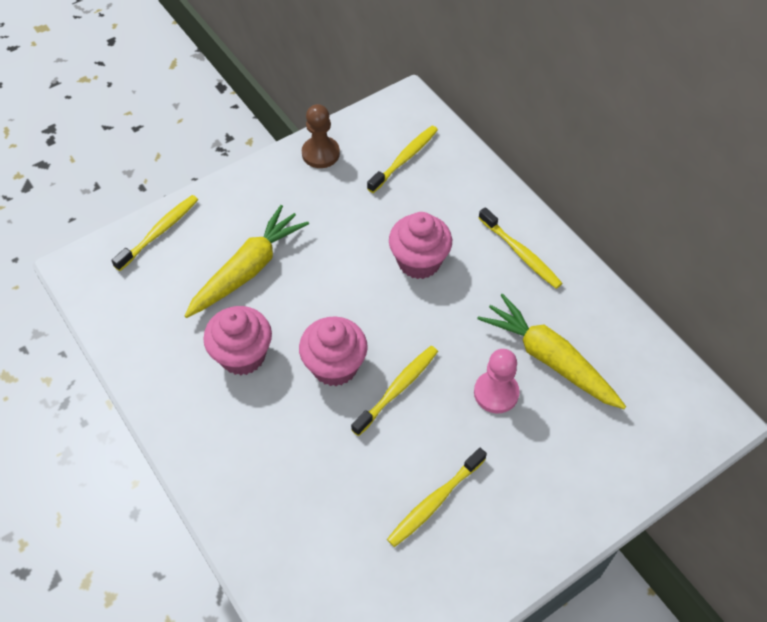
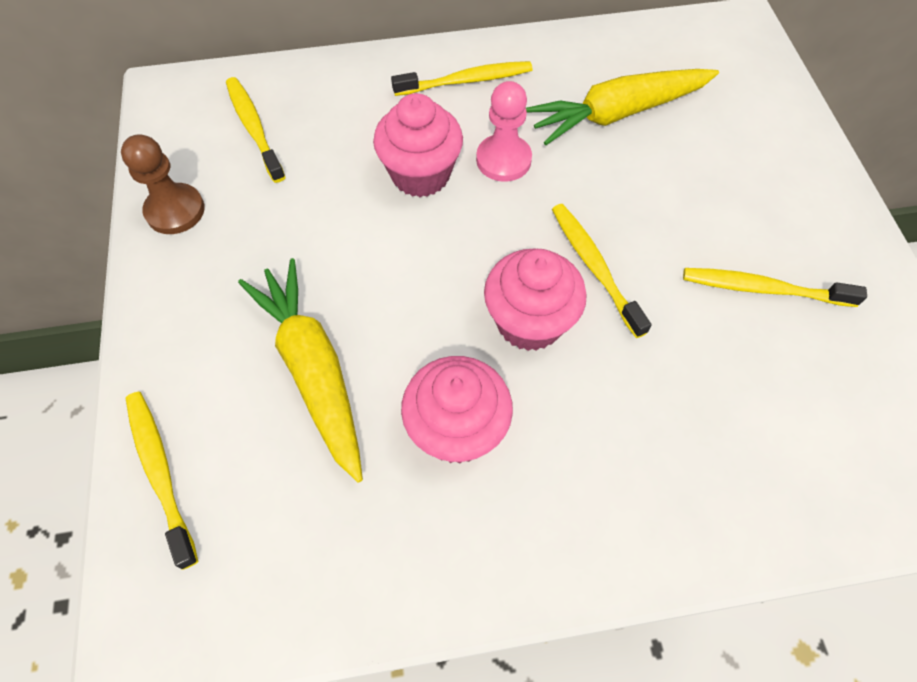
camera: 65 degrees left, 5 degrees up
yellow toothbrush [387,448,487,547] -> yellow toothbrush turned 120 degrees clockwise [683,268,867,307]
pink pawn [474,349,520,413] -> pink pawn moved to [476,81,532,182]

